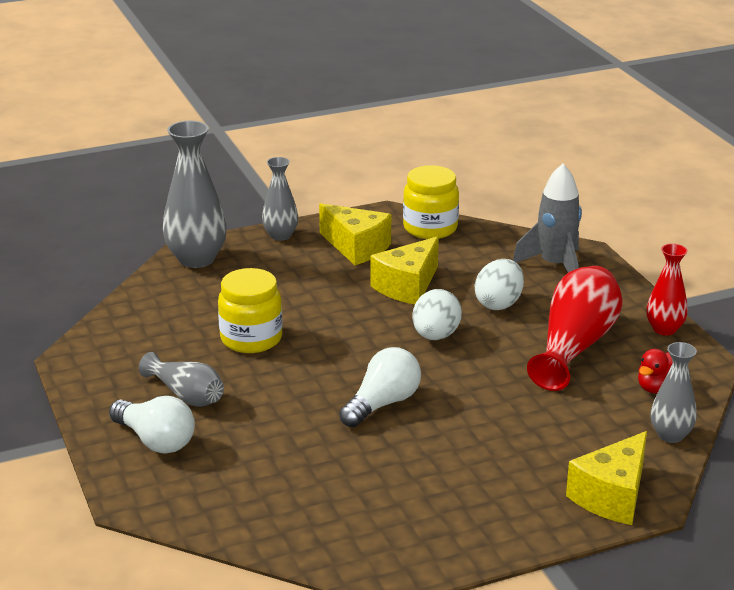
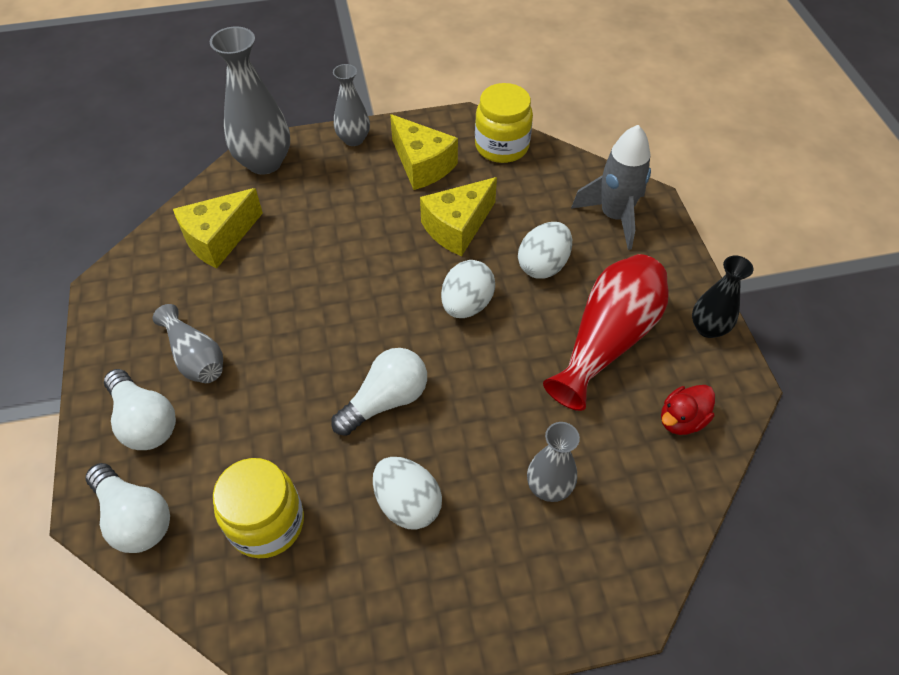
camera: 10 degrees right, 25 degrees up
yellow jar [218,268,283,353] -> yellow jar moved to [213,458,304,558]
yellow cheese [566,431,647,525] -> yellow cheese moved to [173,188,263,269]
red vase [646,244,688,336] -> black vase [692,256,753,338]
grey vase [651,342,697,443] -> grey vase moved to [527,422,580,502]
none -> white light bulb [86,463,170,553]
none -> white egg [373,457,442,530]

